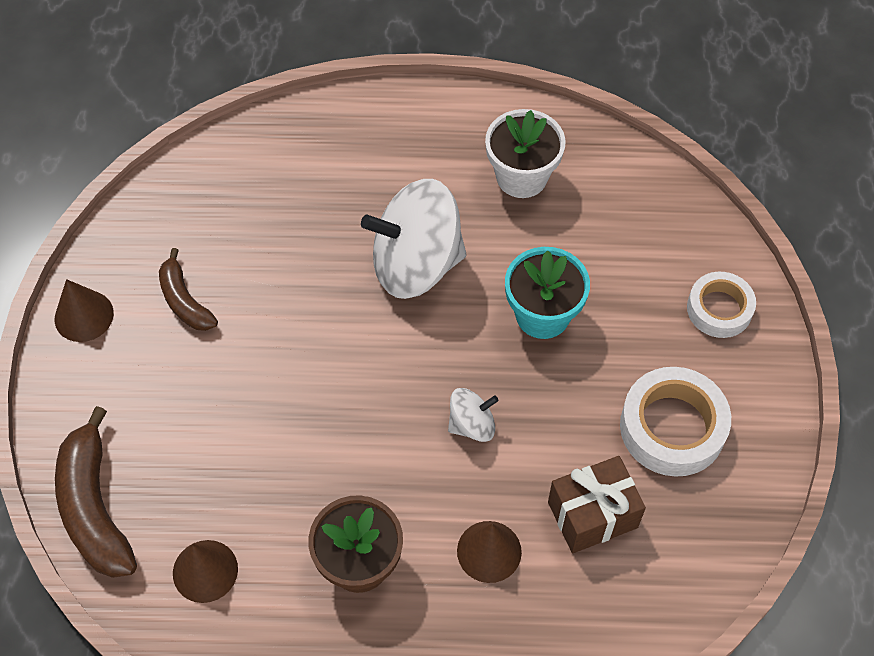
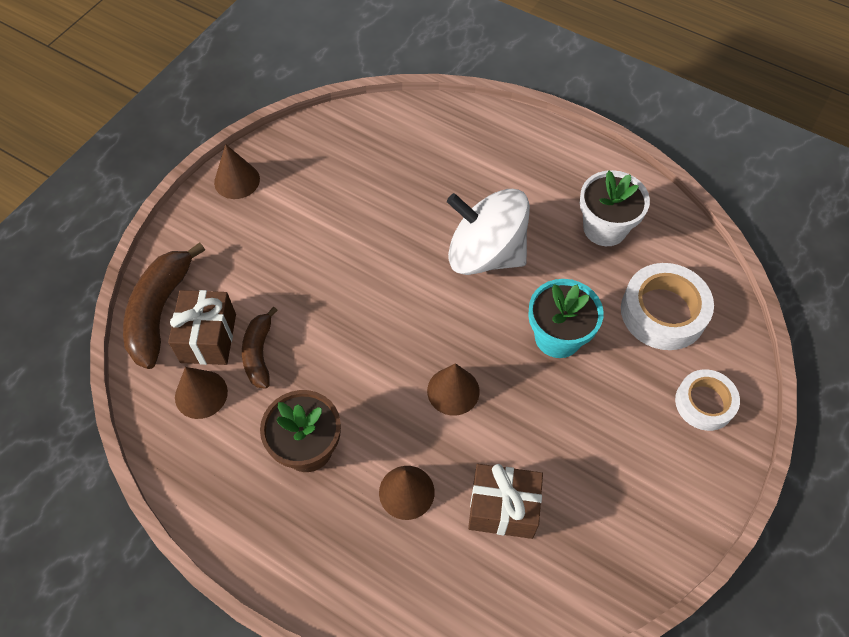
camera: 30 degrees right, 0 degrees up
brown banana [159,248,218,331] -> brown banana moved to [242,307,278,389]
white spinning top [448,388,499,442] -> brown cone [427,363,480,416]
white tape [620,367,731,477] -> white tape moved to [621,263,714,350]
none -> brown gift [168,290,236,365]

